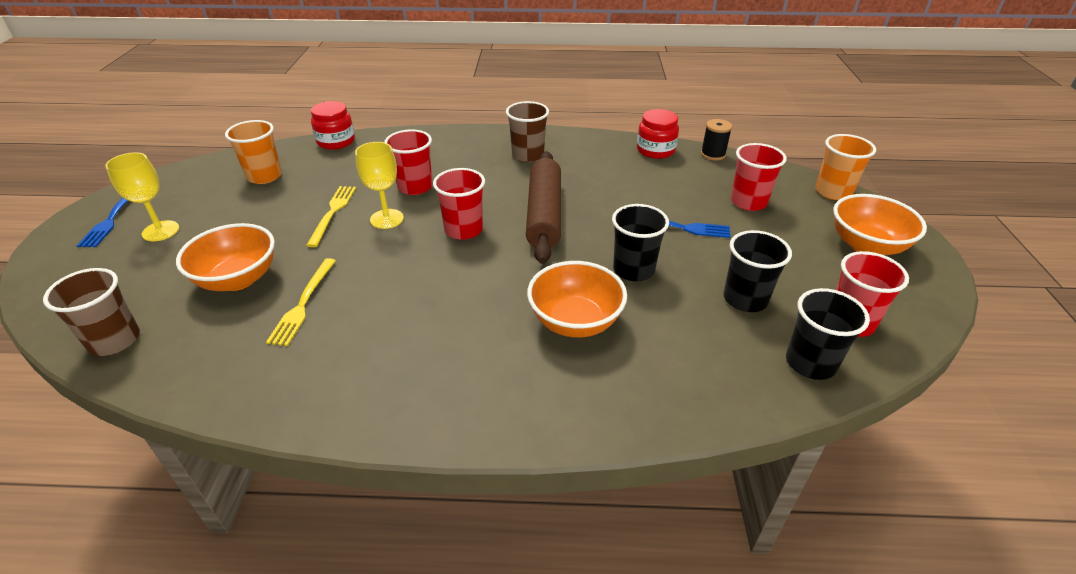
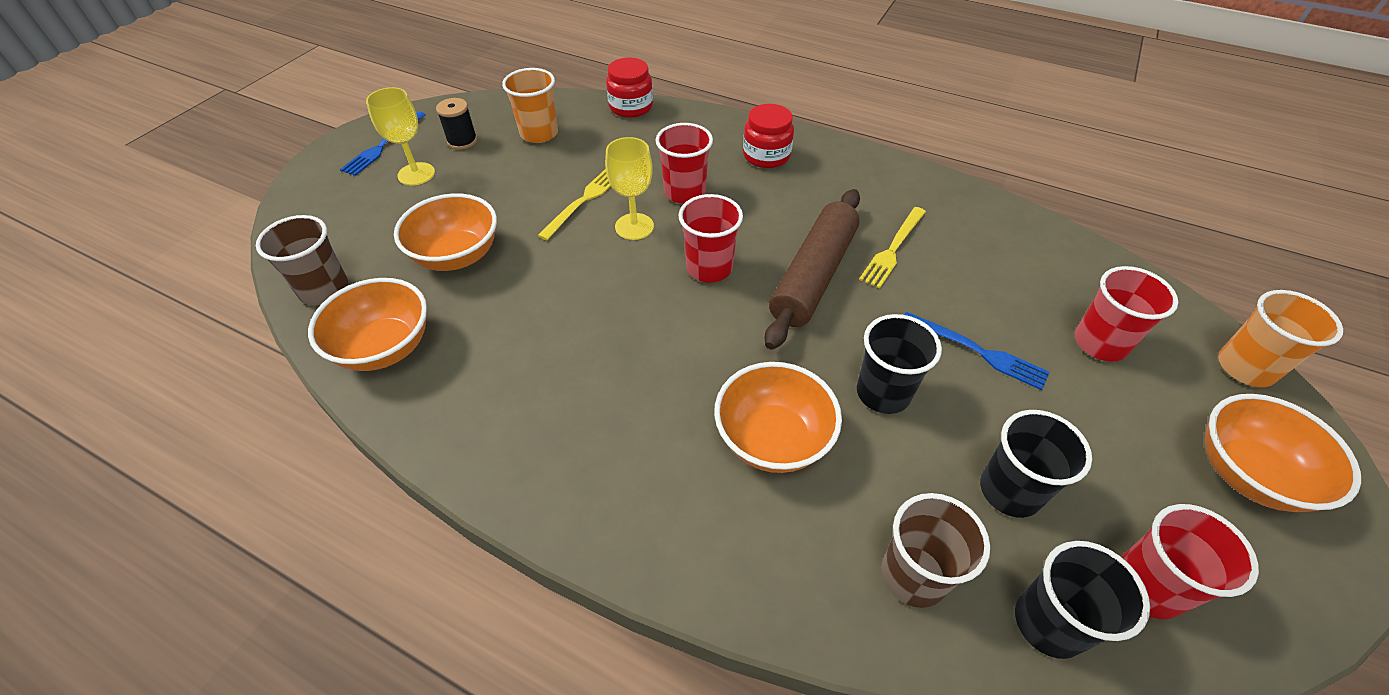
camera: 25 degrees right, 10 degrees up
yellow fork [266,258,336,346] -> yellow fork moved to [859,207,926,289]
brown cup [506,101,549,162] -> brown cup moved to [881,493,990,608]
red jar [637,109,679,159] -> red jar moved to [743,104,794,168]
black spool [701,119,732,161] -> black spool moved to [436,98,477,150]
none -> orange bowl [308,278,427,371]

